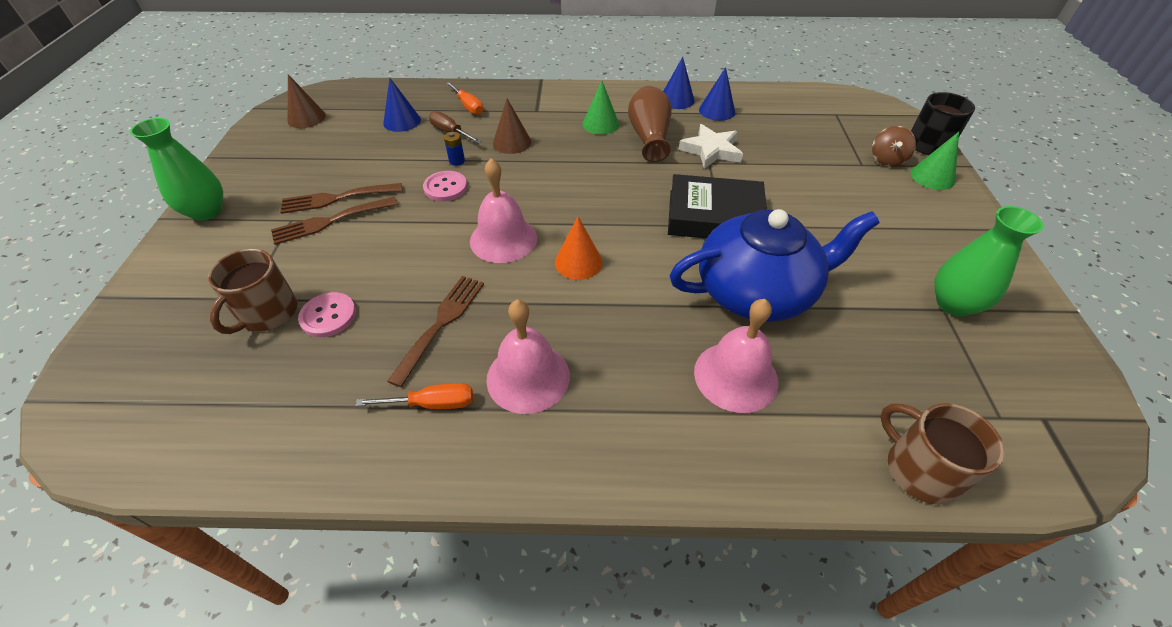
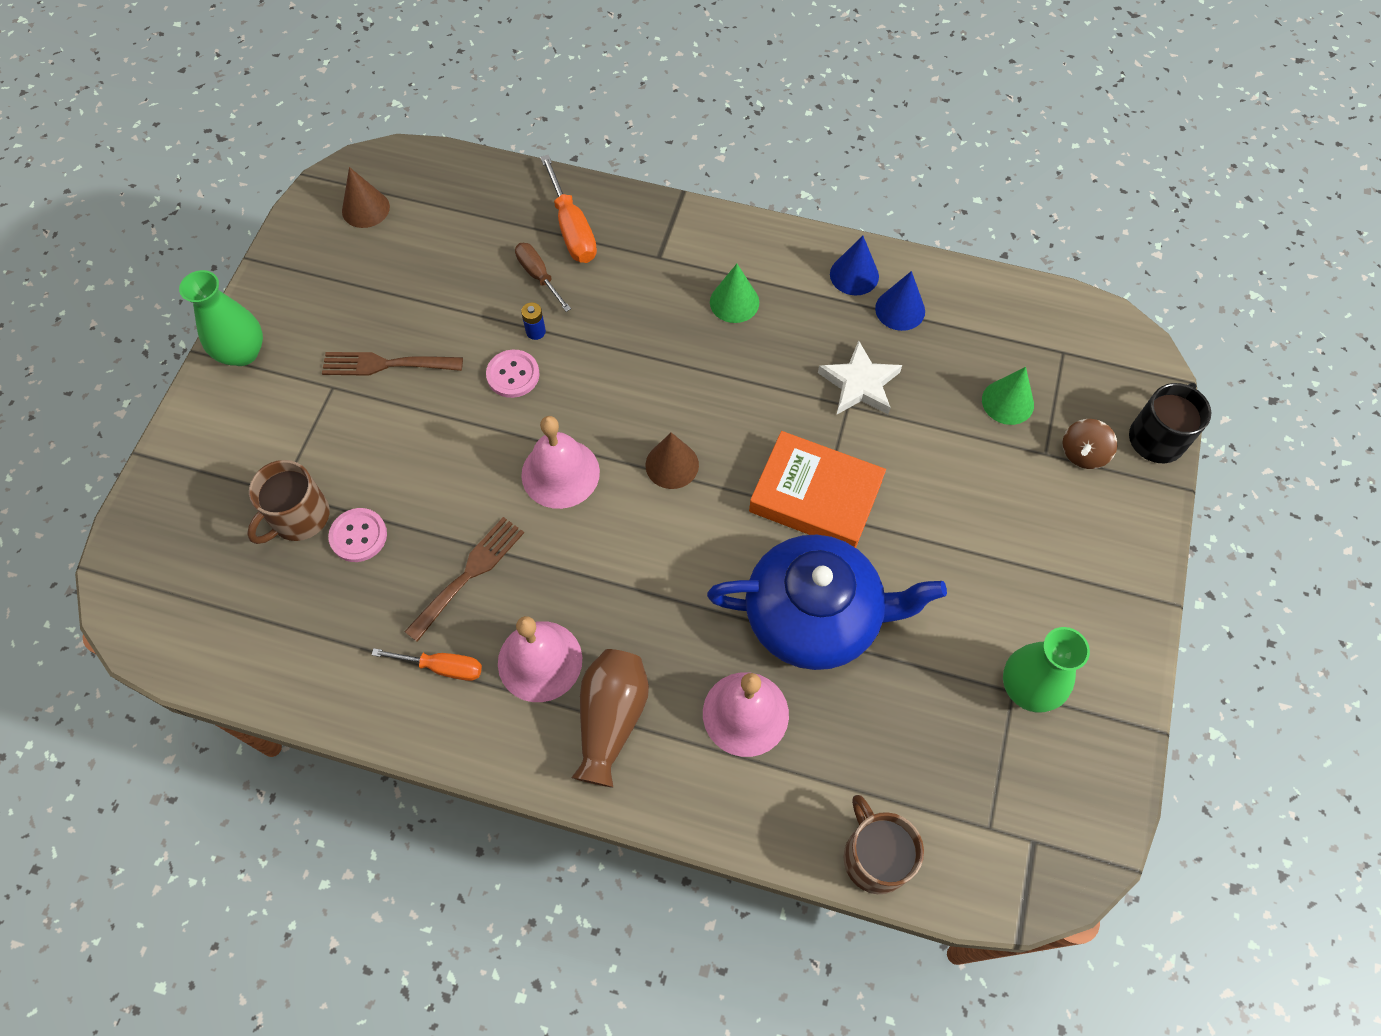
camera: 15 degrees right, 15 degrees up
brown fork [271,197,398,245] -> none
blue cone [383,78,421,132] -> none
orange screwdriver [446,81,483,115] -> orange screwdriver [540,155,597,263], size x1.50
brown cone [493,99,531,154] -> brown cone moved to [646,432,699,489]
orange cone [555,217,602,280] -> none
brown vase [628,86,671,162] -> brown vase moved to [571,649,649,788]
black book [668,174,767,239] -> orange book [749,431,886,548]
green cone [911,132,959,190] -> green cone moved to [982,367,1034,425]

